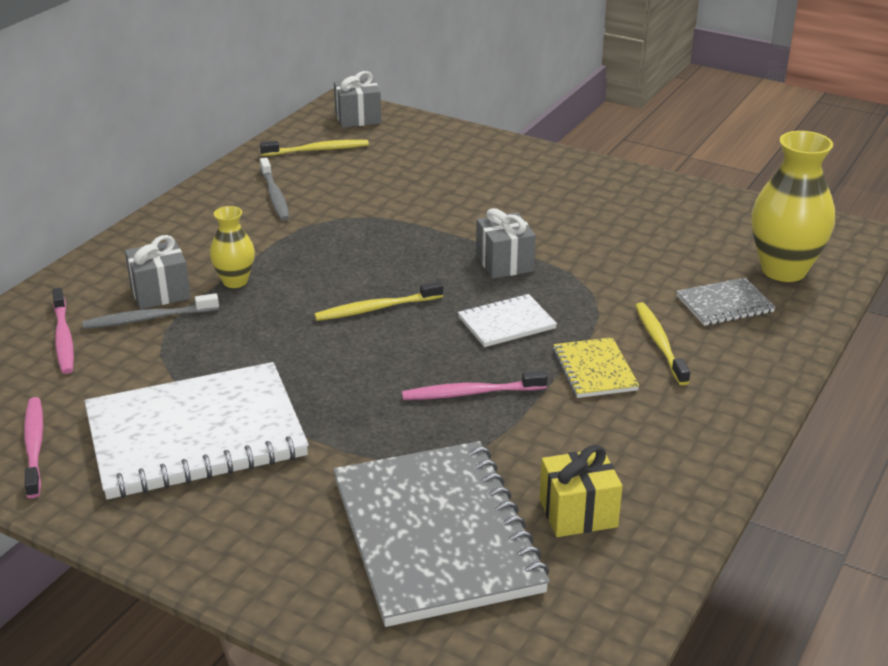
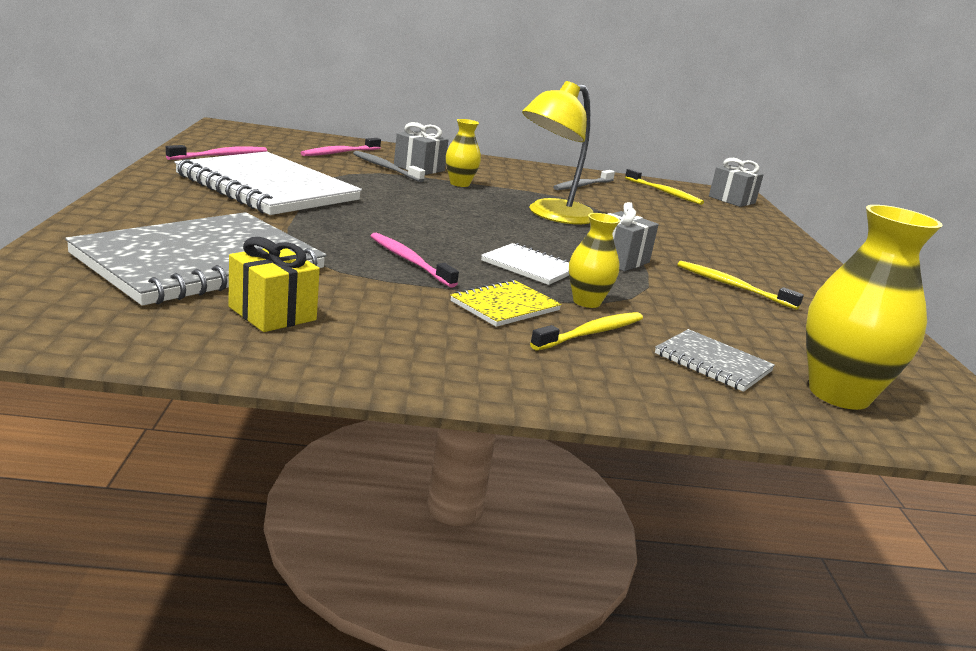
camera: 55 degrees right, 10 degrees down
yellow toothbrush [314,281,443,321] -> yellow toothbrush moved to [677,261,804,310]
none -> yellow lamp [522,81,594,224]
none -> yellow vase [569,213,620,308]

